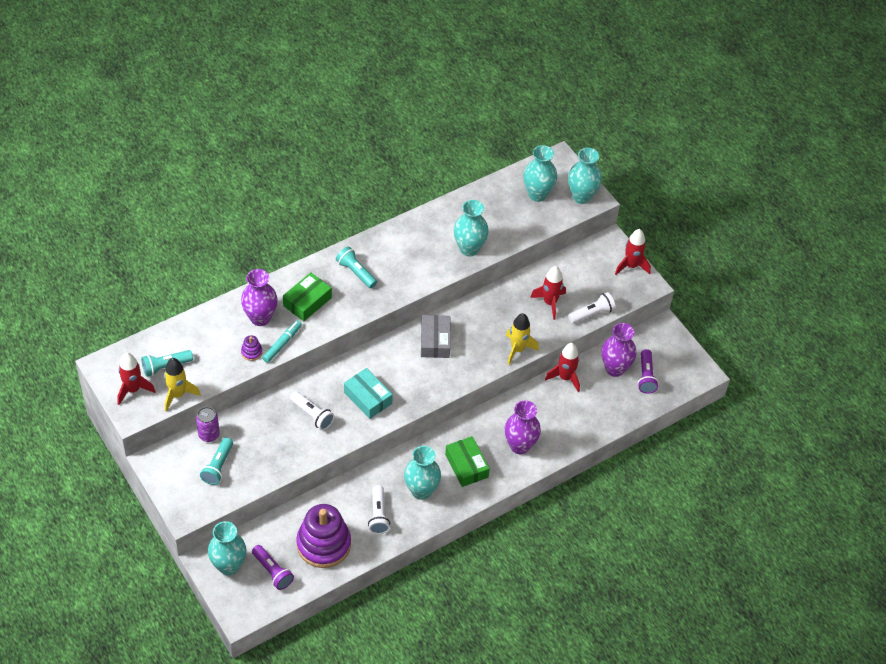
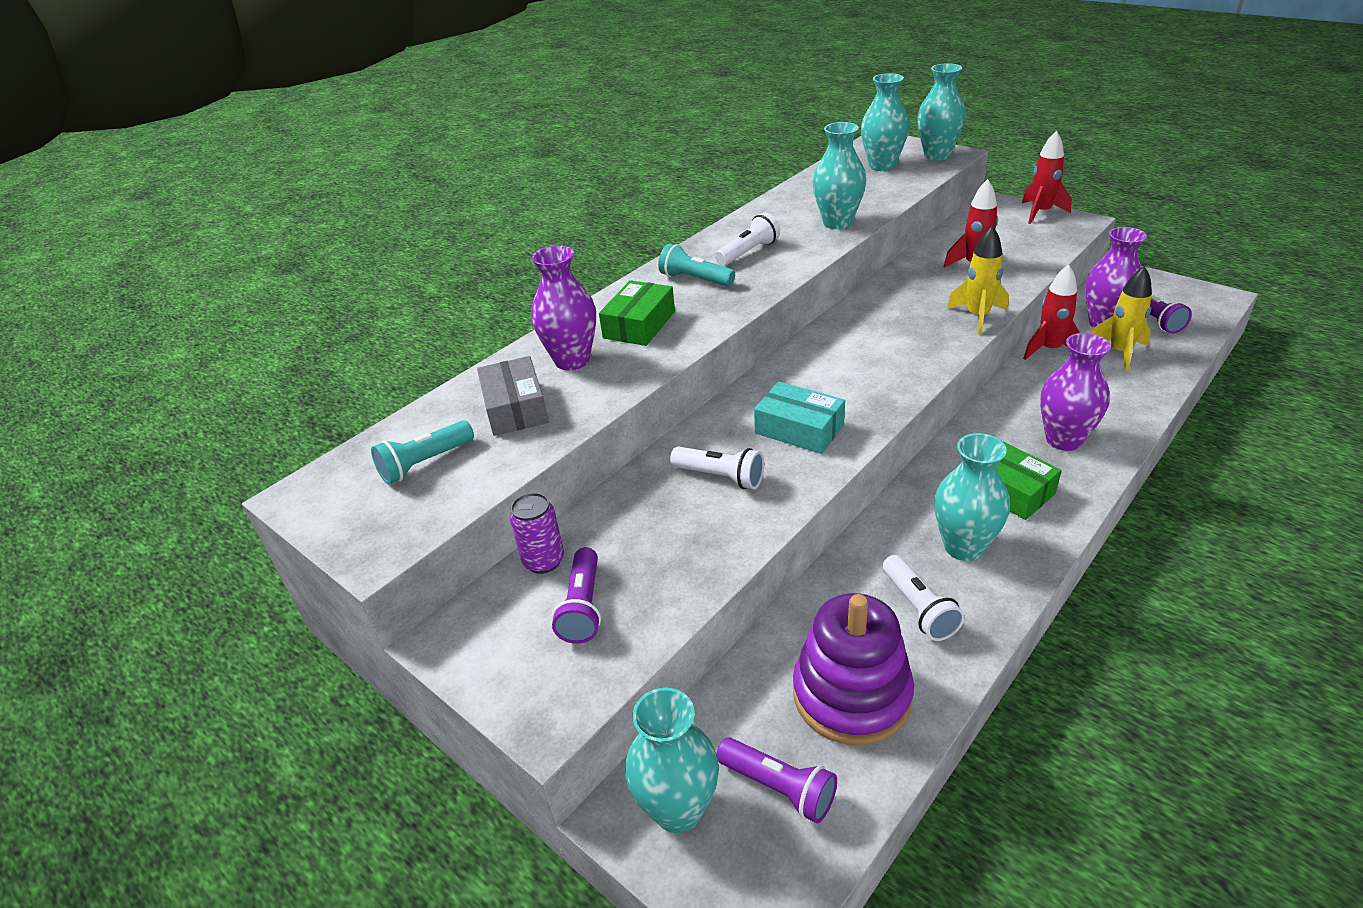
camera: 10 degrees left, 15 degrees down
red rocket [117,353,156,405] -> none
yellow rocket [164,358,200,412] -> yellow rocket moved to [1091,266,1152,371]
turquoise flashlight [200,437,233,485] -> purple flashlight [552,547,601,644]
purple stacking toy [241,335,262,361] -> none
turquoise marker [262,320,302,363] -> none
grey box [421,315,450,358] -> grey box moved to [477,356,549,436]
white flashlight [568,292,616,324] -> white flashlight moved to [715,213,780,266]

